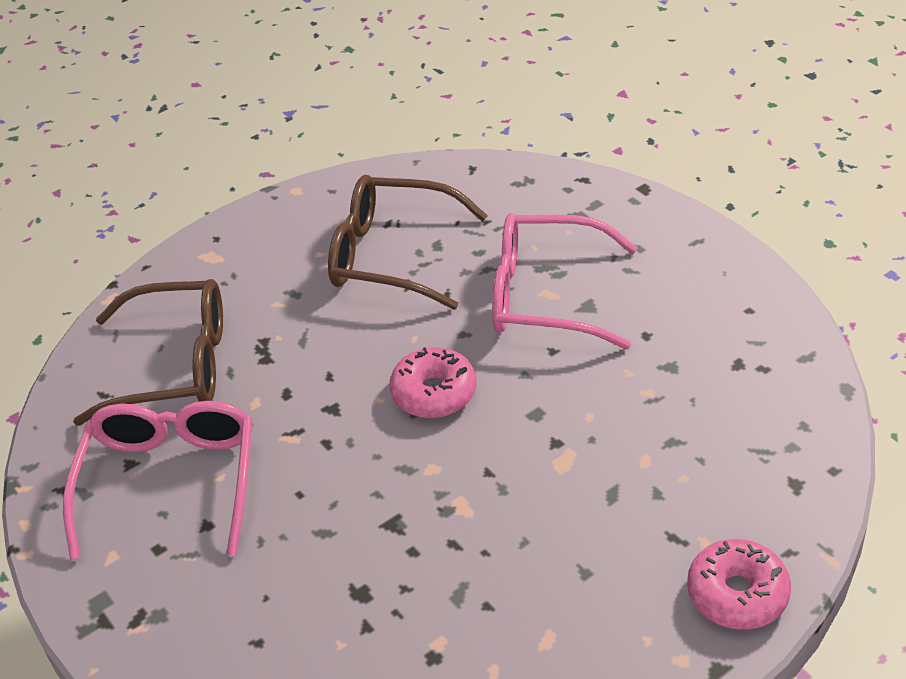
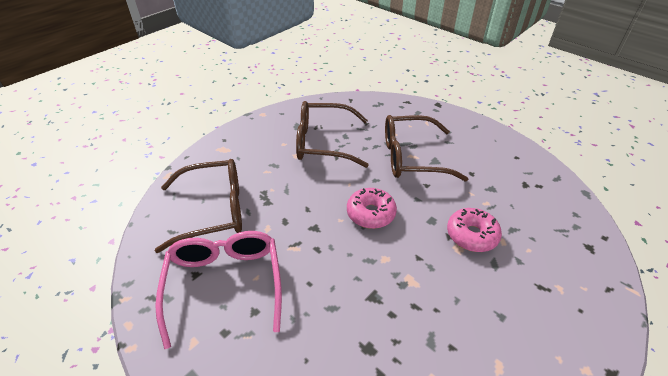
camera: 15 degrees left, 0 degrees up
pink glasses [492,213,638,349] -> brown glasses [385,115,468,181]
pink donut [687,539,791,630] -> pink donut moved to [447,208,502,252]

